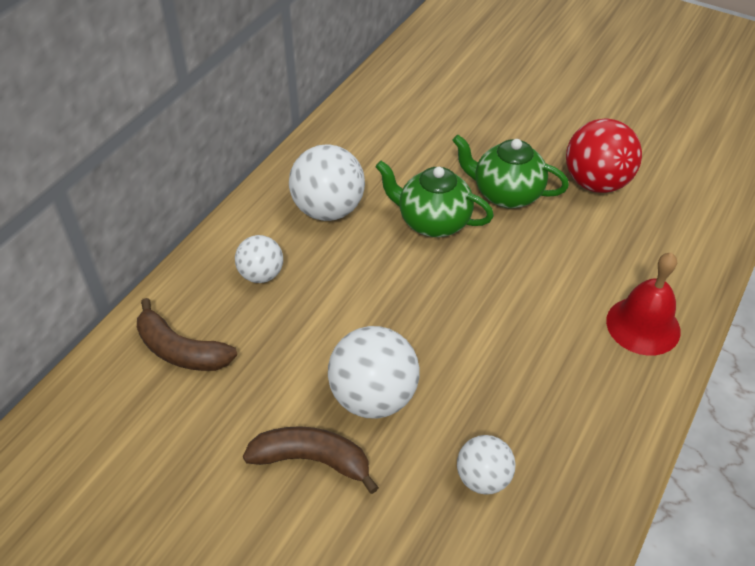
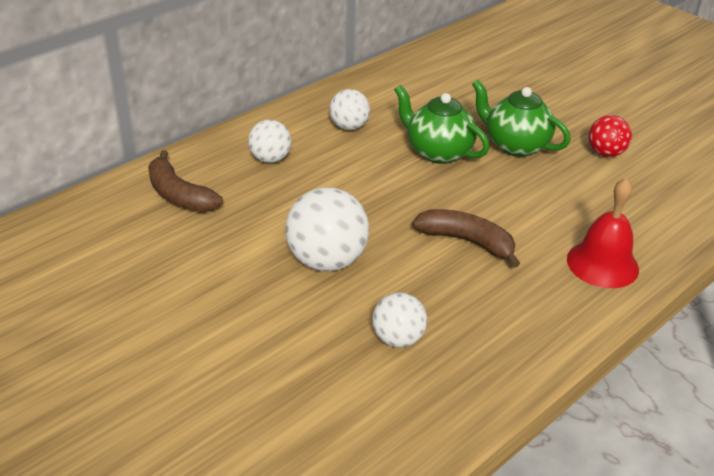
camera: 15 degrees right, 10 degrees down
brown banana [243,426,379,494] -> brown banana moved to [412,209,520,268]
white ball [289,144,365,221] -> white ball [329,89,370,130], size x0.60
red ball [566,118,642,193] -> red ball [588,115,632,157], size x0.60

